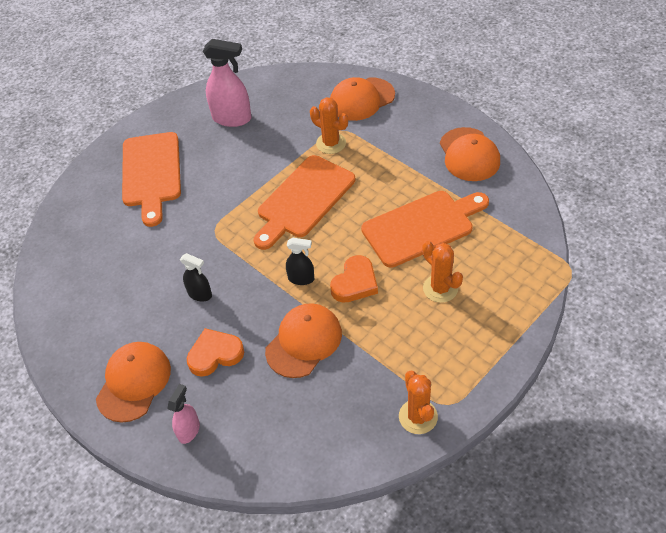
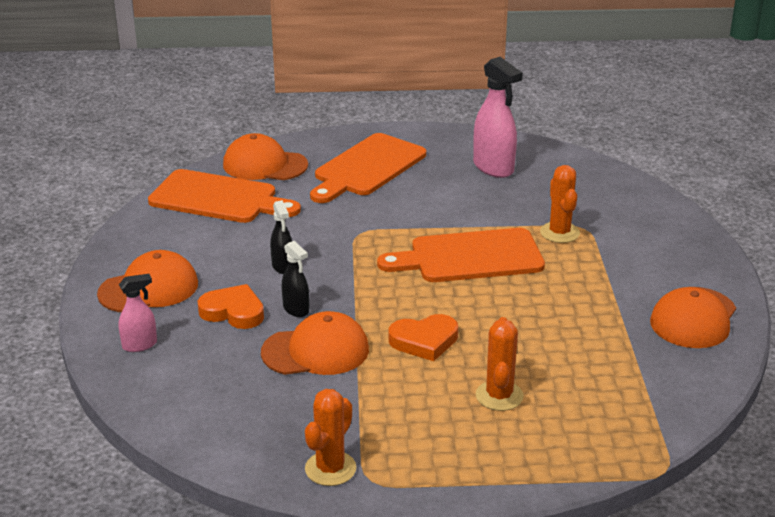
camera: 40 degrees right, 20 degrees down
black spray bottle [286,238,314,285] -> black spray bottle moved to [282,241,309,317]
orange cap [330,77,395,121] -> orange cap moved to [223,133,308,180]
orange cutting board [361,191,489,268] -> orange cutting board moved to [148,169,301,223]

